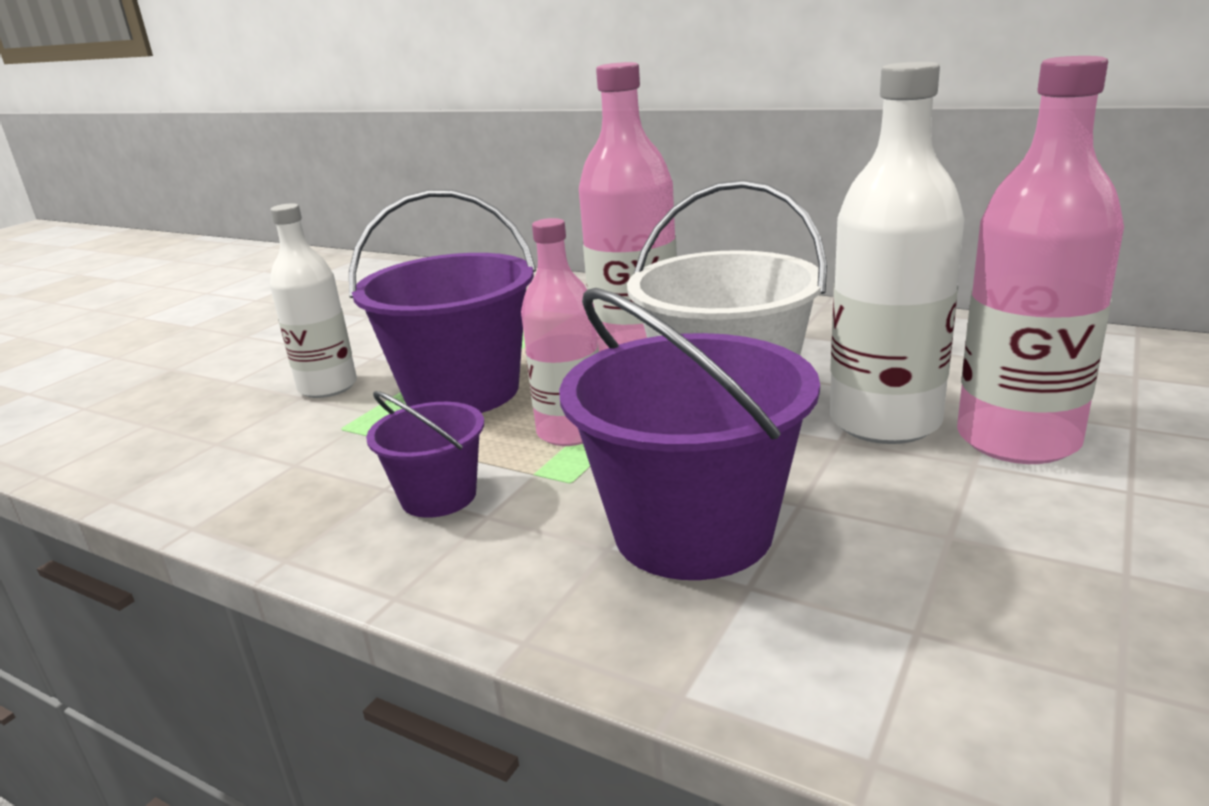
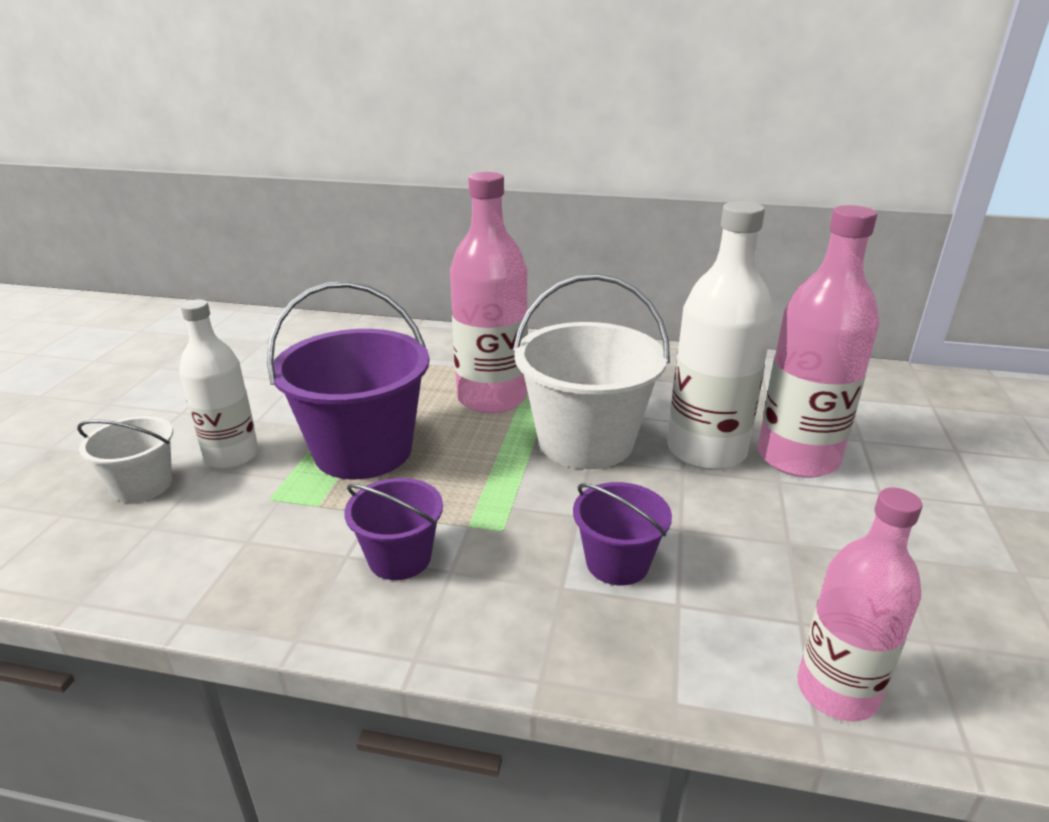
camera: 20 degrees left, 5 degrees up
pink bottle [521,218,599,446] -> pink bottle moved to [797,487,922,721]
purple bucket [559,288,820,580] -> purple bucket [573,482,672,585], size x0.53
none -> white bucket [77,416,173,503]

